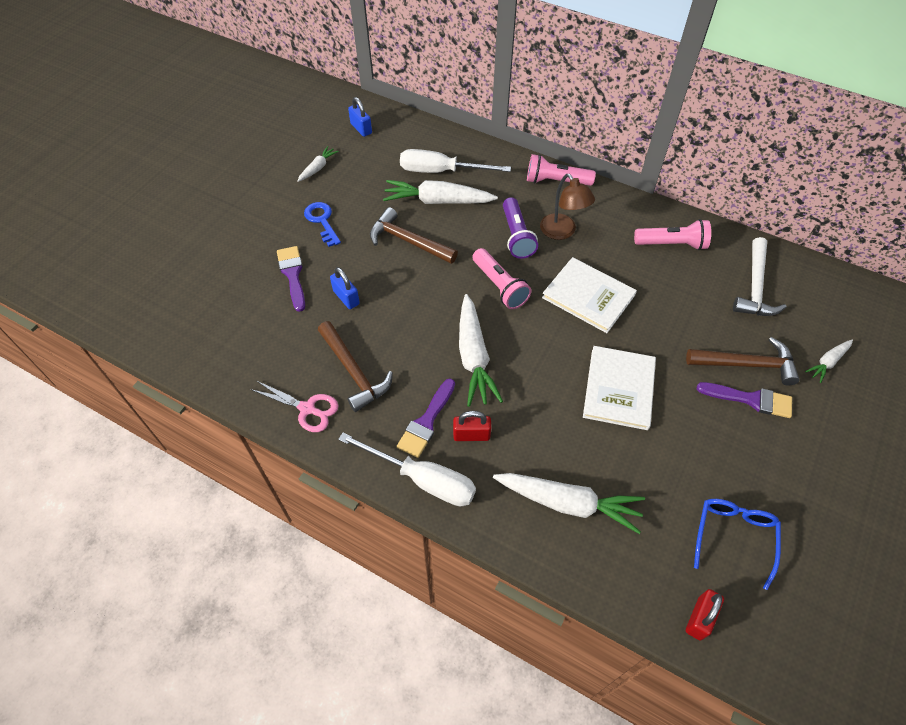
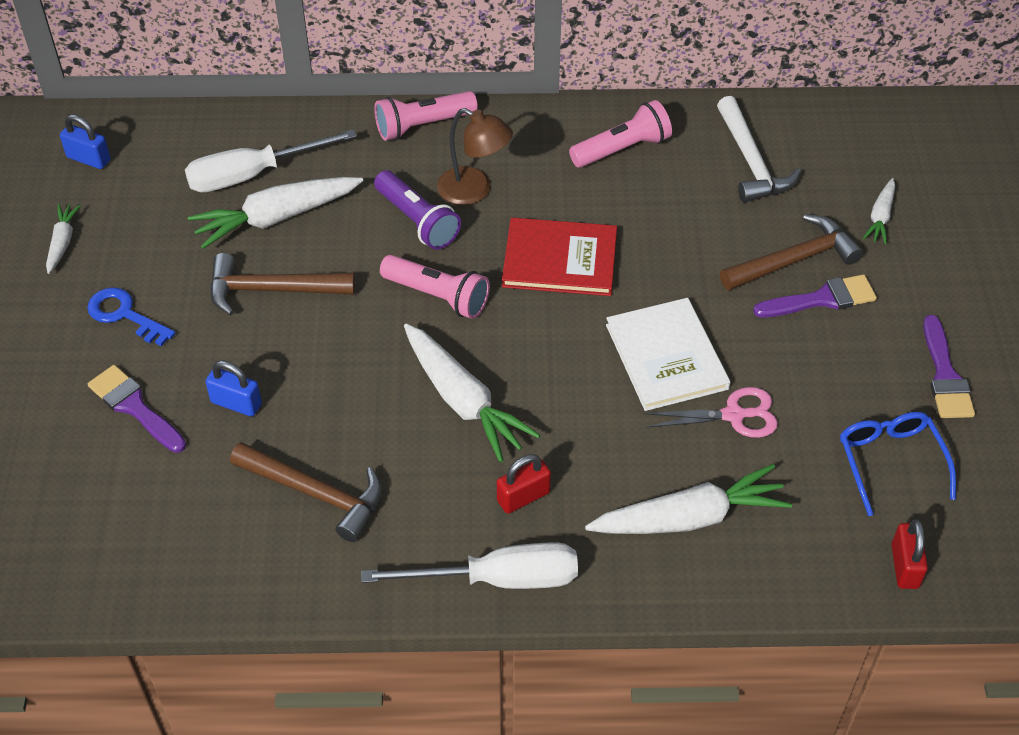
camera: 30 degrees left, 5 degrees down
pink scissors [251,381,339,432] -> pink scissors moved to [644,387,778,438]
purple brush [397,378,455,458] -> purple brush moved to [923,315,975,418]
white book [542,257,637,333] -> red book [502,218,617,296]

